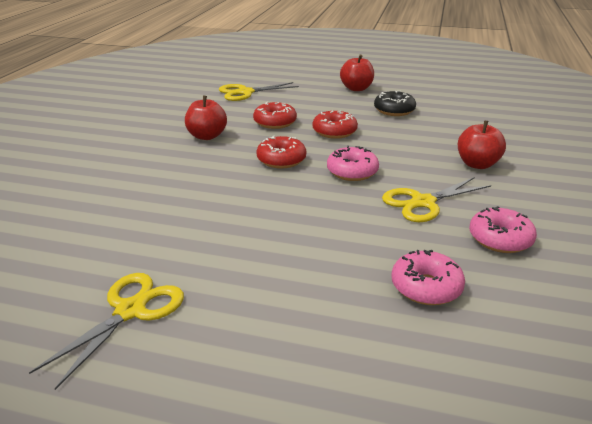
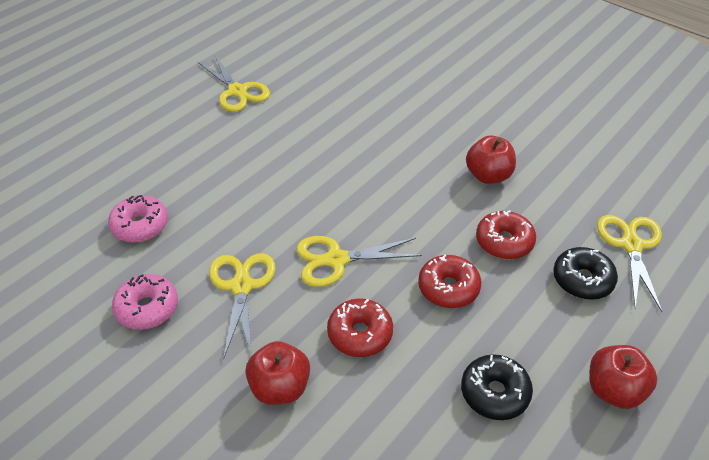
camera: 115 degrees right, 15 degrees up
red donut [256,136,306,169] -> red donut moved to [327,298,393,357]
pink donut [327,146,379,181] -> yellow scissors [296,236,422,287]
none -> black donut [553,247,618,300]

